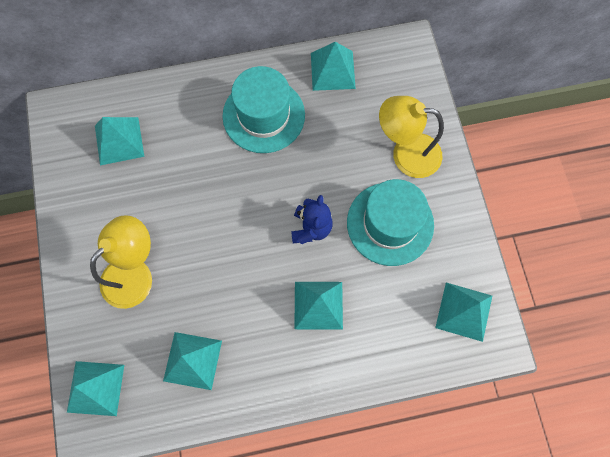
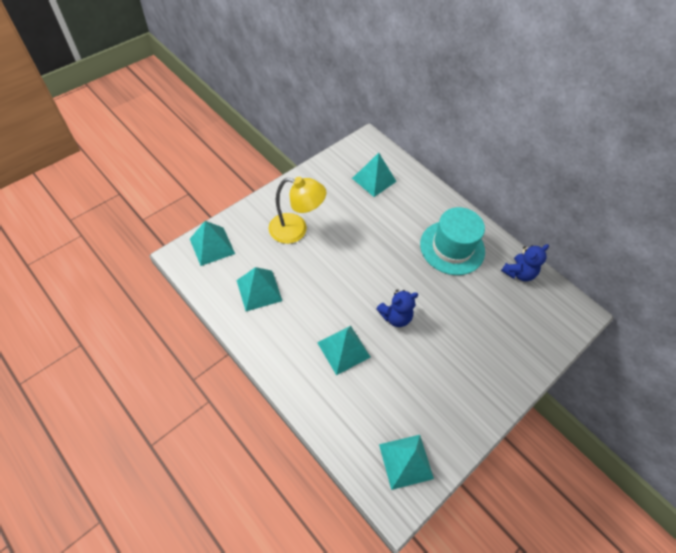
camera: 55 degrees right, 15 degrees down
turquoise pyramid [311,42,356,91] -> blue teddy bear [501,244,549,281]
turquoise hat [347,179,434,266] -> none
yellow lamp [379,96,444,178] -> none

